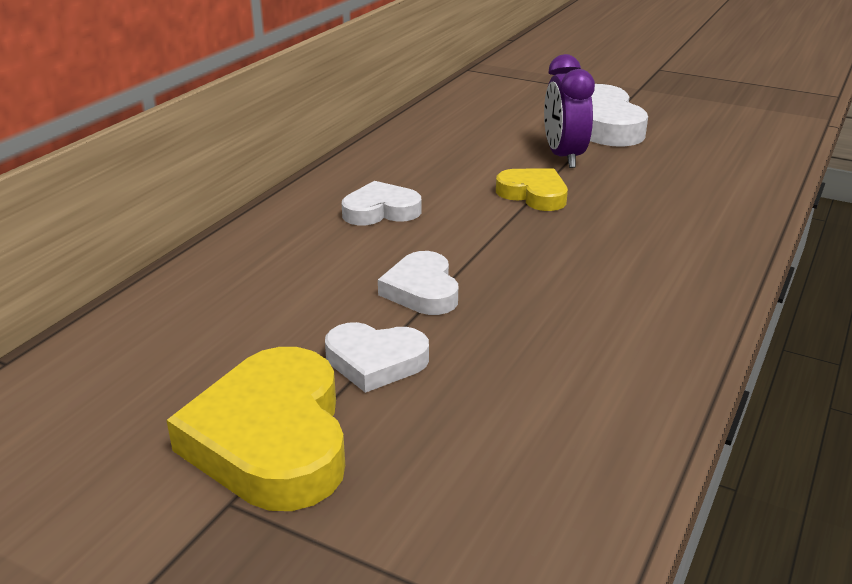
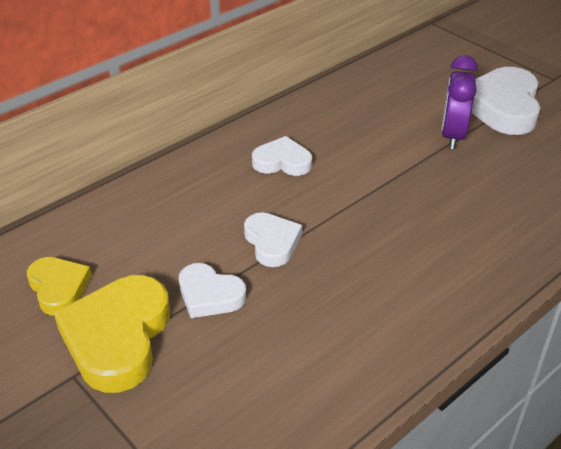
camera: 20 degrees right, 10 degrees up
white heart [378,251,458,315] -> white heart turned 150 degrees clockwise [244,212,302,267]
yellow heart [496,168,568,211] -> yellow heart moved to [27,257,92,316]

